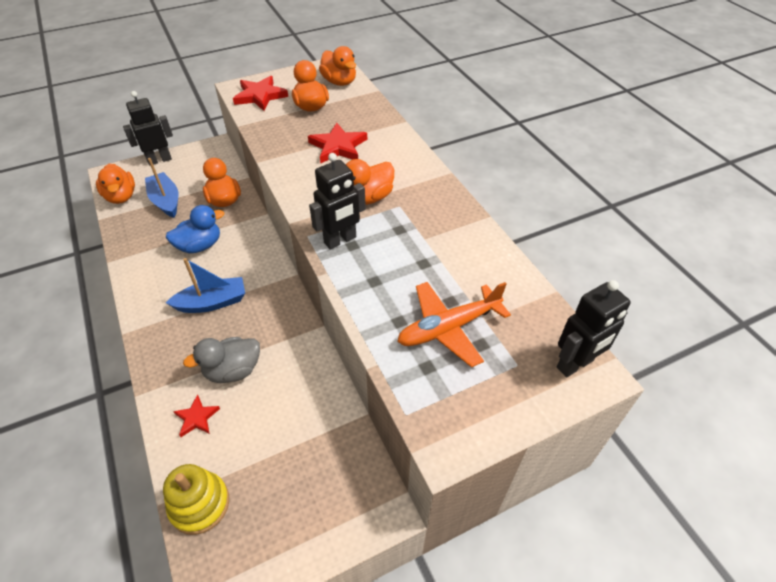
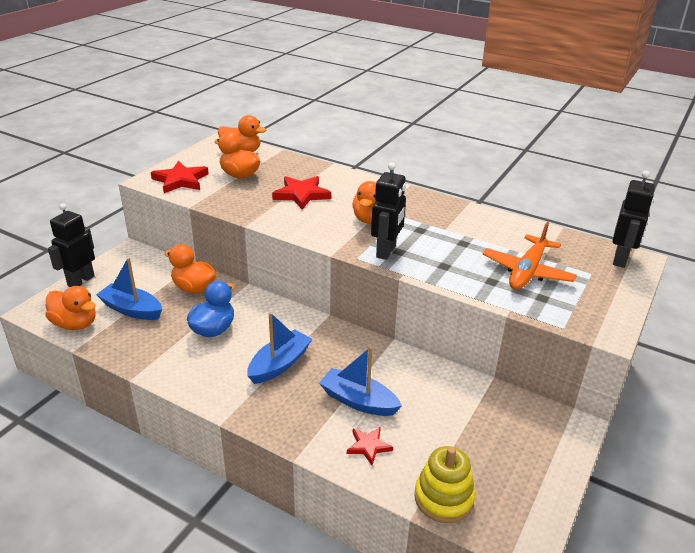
camera: 35 degrees left, 15 degrees down
grey duck [183,337,260,383] -> blue boat [319,346,402,416]

